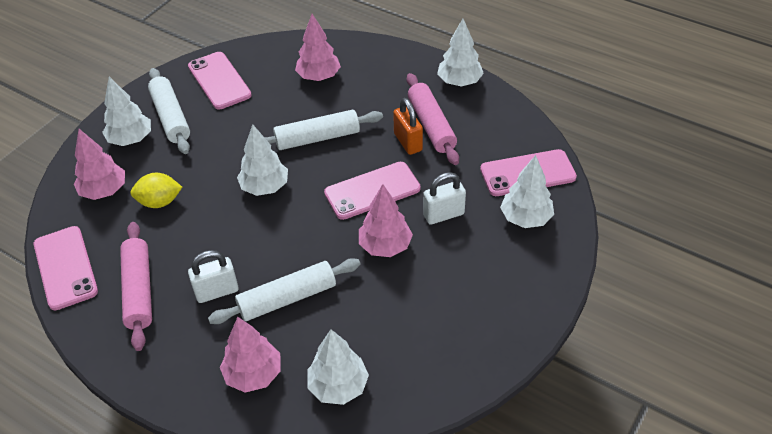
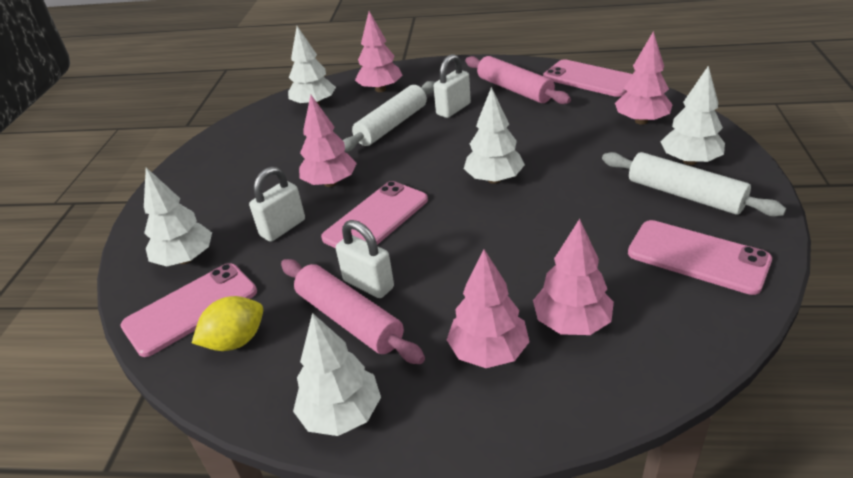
camera: 155 degrees right, 10 degrees down
yellow lemon [130,173,182,208] -> yellow lemon moved to [192,296,263,351]
white rolling pin [264,110,383,150] -> none
orange padlock [393,98,423,155] -> white padlock [336,220,394,298]
none -> pink tree [447,249,530,368]

